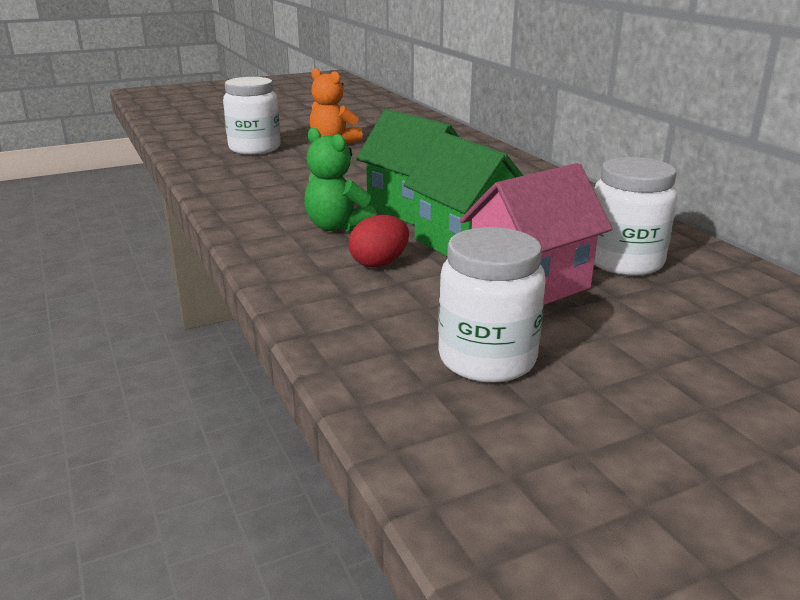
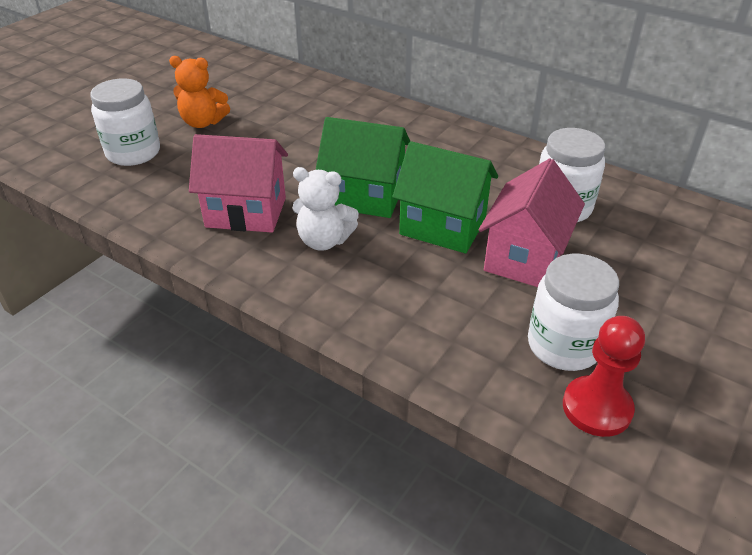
camera: 30 degrees left, 15 degrees up
green teddy bear [304,128,377,232] -> white teddy bear [292,167,359,251]
red egg [348,215,409,268] -> none
none -> pink house [189,134,288,233]
none -> red pawn [563,316,645,437]

